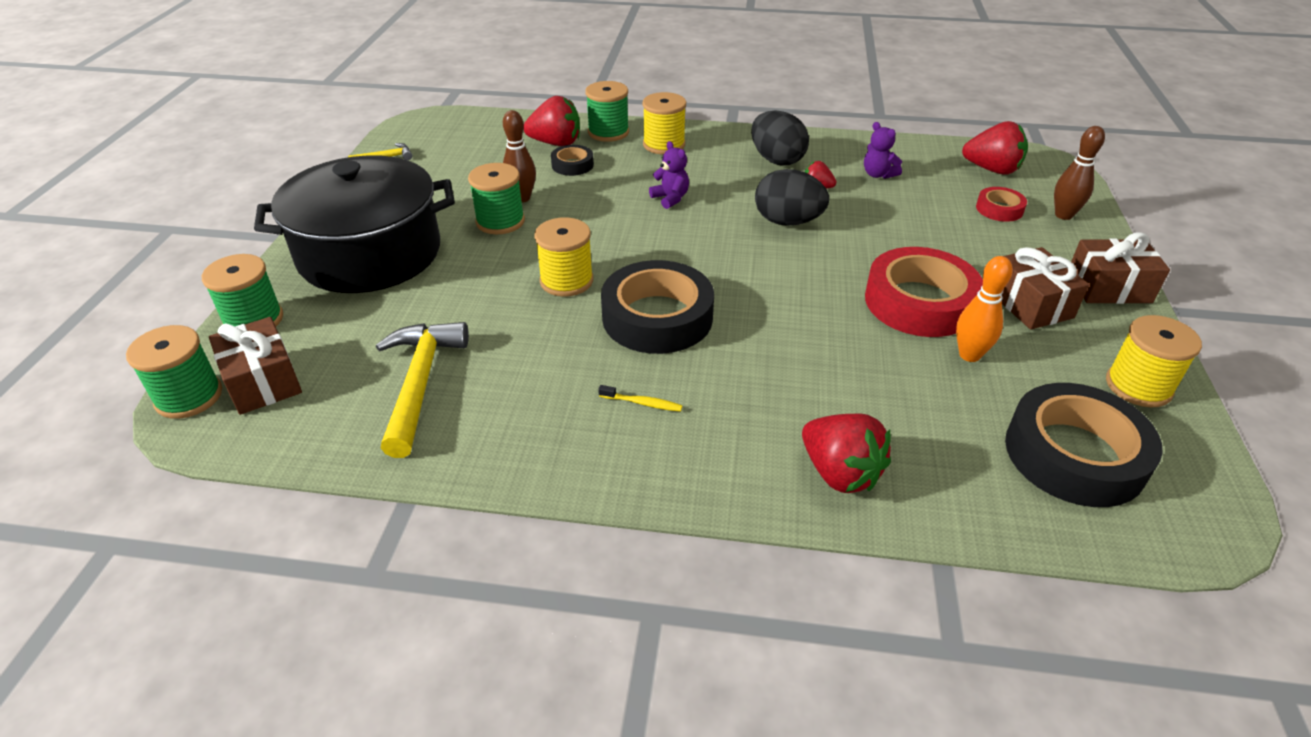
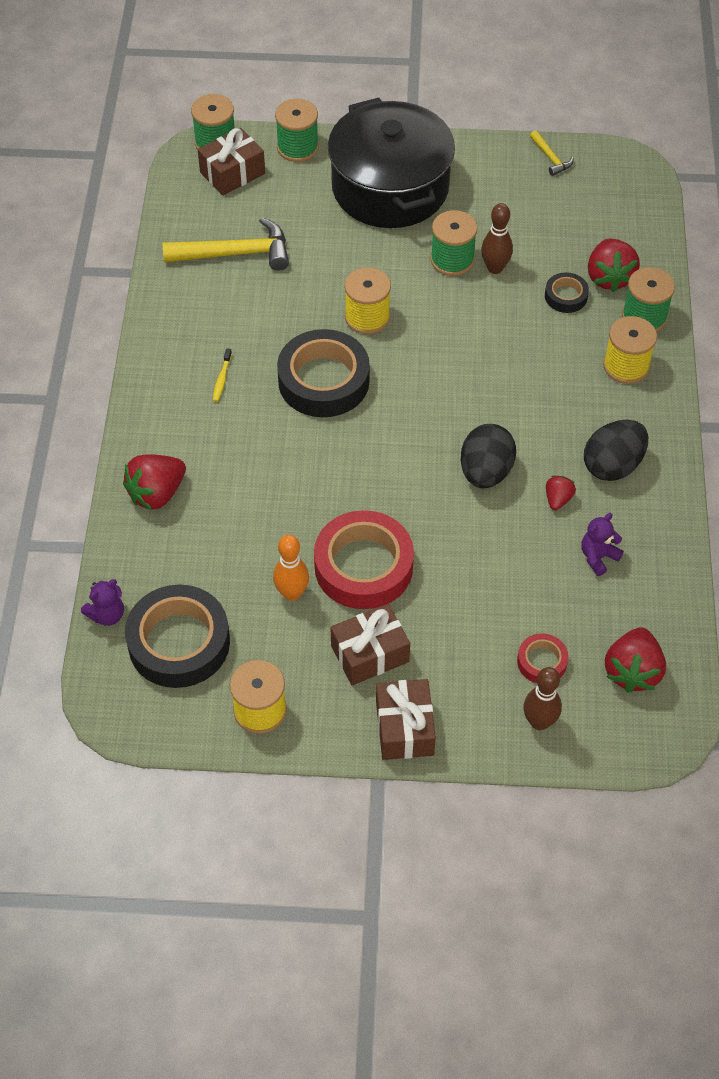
camera: 85 degrees right, 15 degrees up
purple teddy bear [649,141,689,209] -> purple teddy bear moved to [81,579,124,626]

